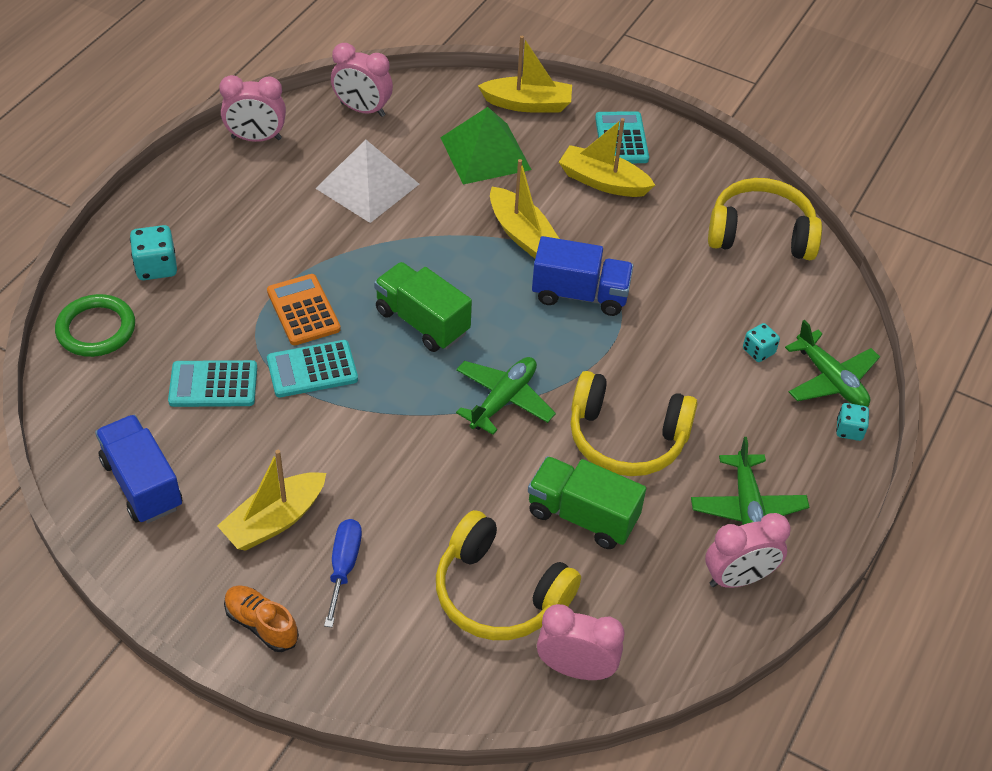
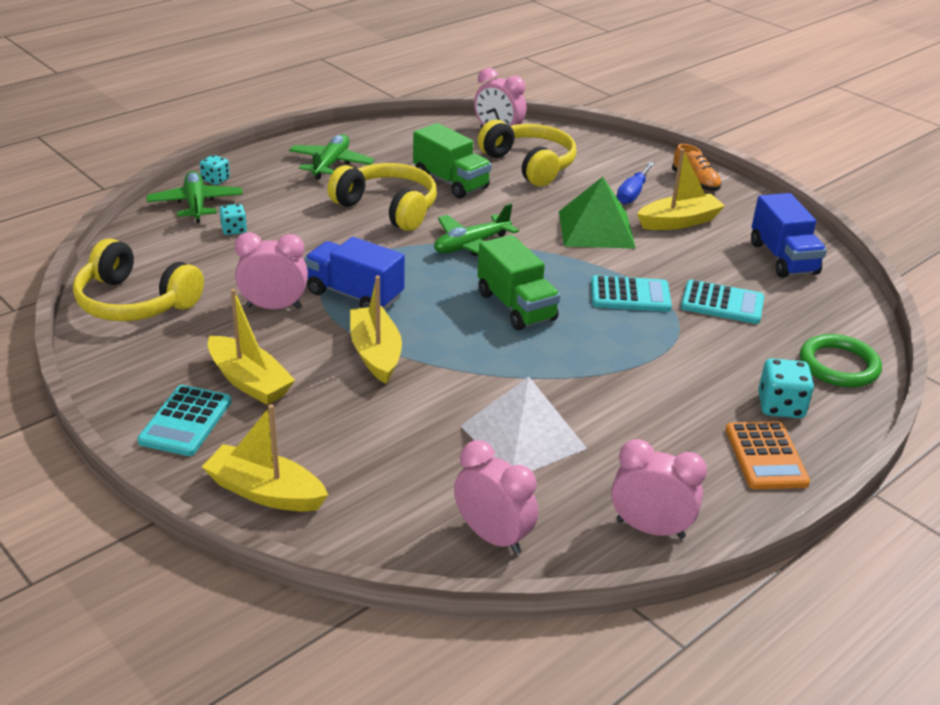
camera: 160 degrees left, 15 degrees down
orange calculator [267,274,341,345] -> orange calculator moved to [725,421,810,489]
green pyramid [440,107,532,185] -> green pyramid moved to [559,177,636,249]
pink clock [705,513,791,588] -> pink clock moved to [235,232,308,309]

